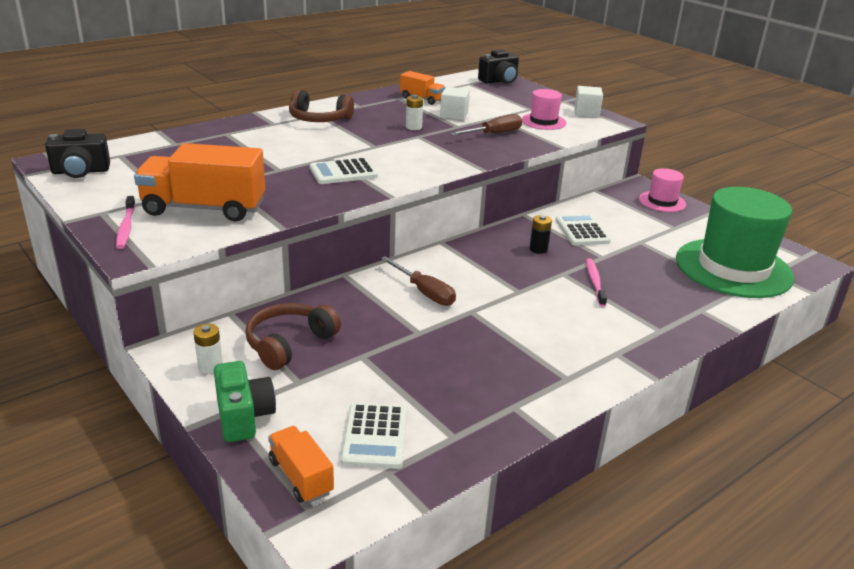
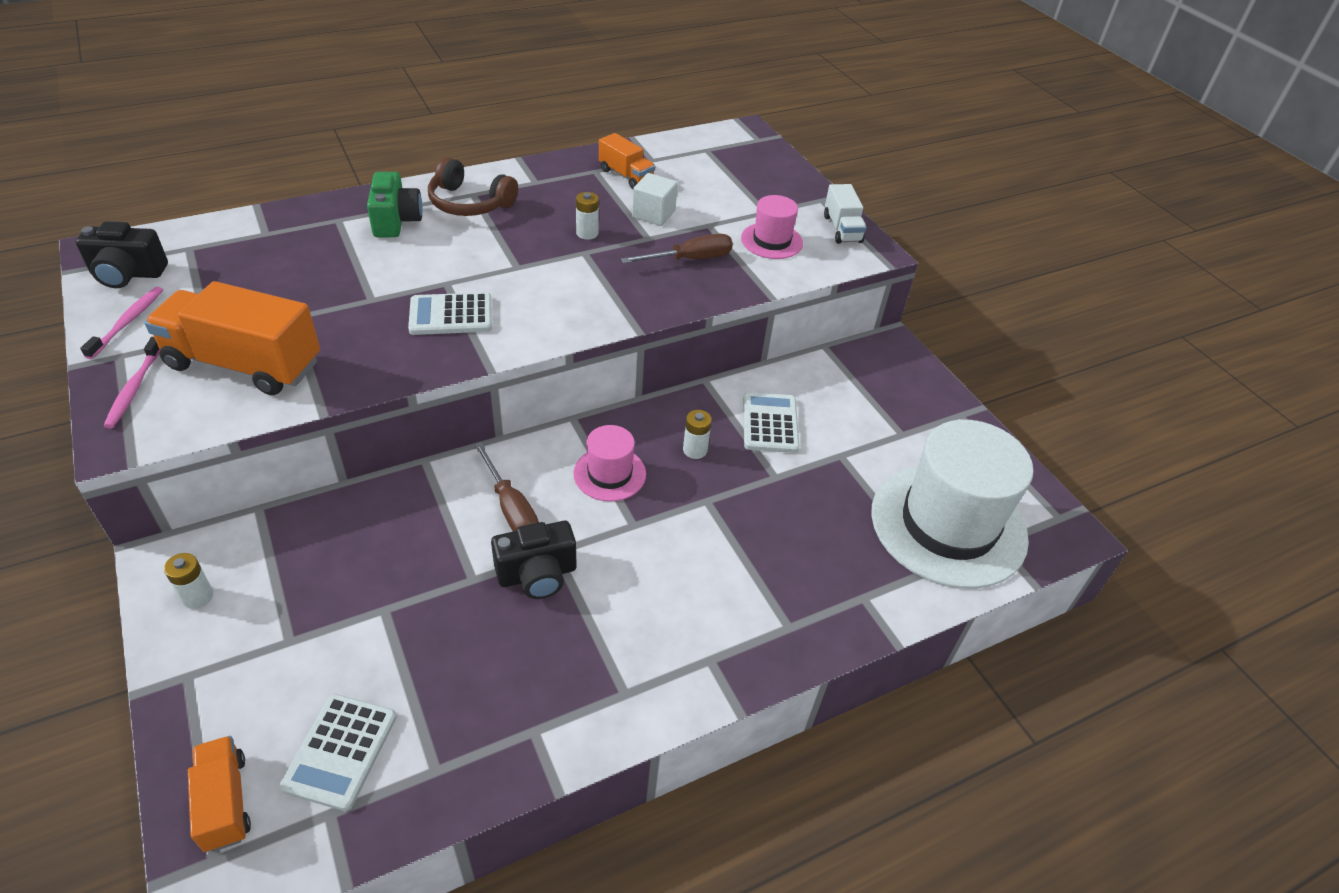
camera: 10 degrees right, 15 degrees up
green camera [214,361,276,442] -> green camera moved to [367,172,423,237]
brown headphones [246,303,341,370] -> none
black camera [478,49,519,84] -> black camera moved to [491,521,576,599]
black battery [529,215,552,254] -> white battery [683,410,712,459]
white cube [574,86,603,118] -> white truck [824,184,866,244]
pink toothbrush [586,258,607,307] -> pink toothbrush moved to [80,286,163,359]
pink hat [639,168,686,212] -> pink hat moved to [573,425,646,502]
green hat [676,187,794,298] -> white hat [871,420,1034,589]

